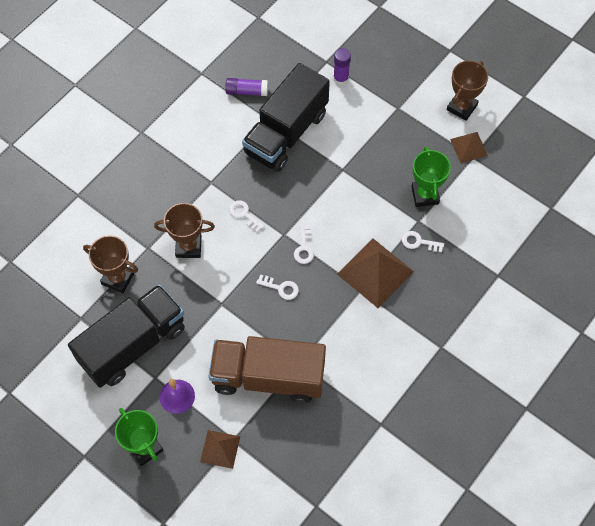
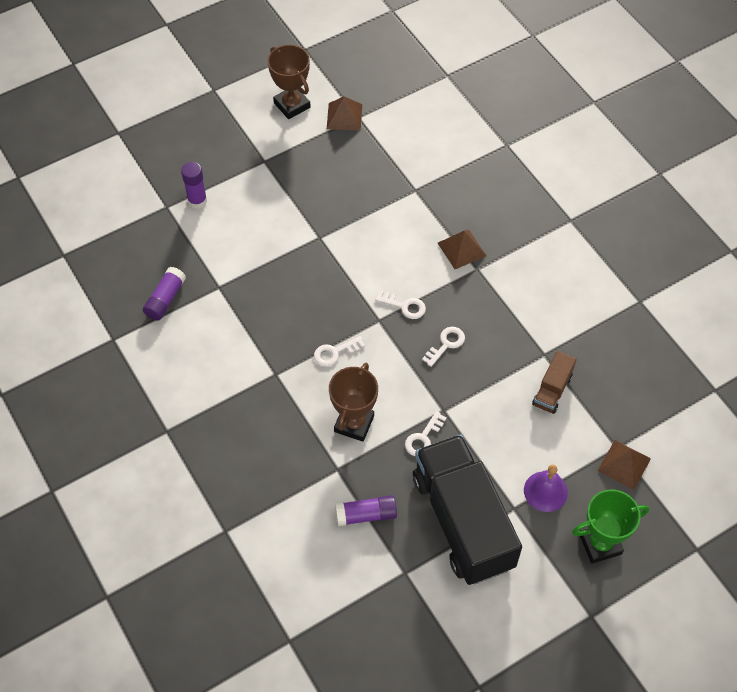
camera: 70 degrees left, 5 degrees down
brown trophy [83,235,138,293] -> purple glue stick [335,495,397,526]
brown truck [209,336,326,403] -> brown truck [532,351,576,414], size x0.43
black truck [242,63,330,172] -> none
brown pyramid [337,239,414,308] -> brown pyramid [438,230,486,269], size x0.57
white key [402,231,444,252] -> white key moved to [405,411,447,456]
green trophy [411,146,451,207] -> none

